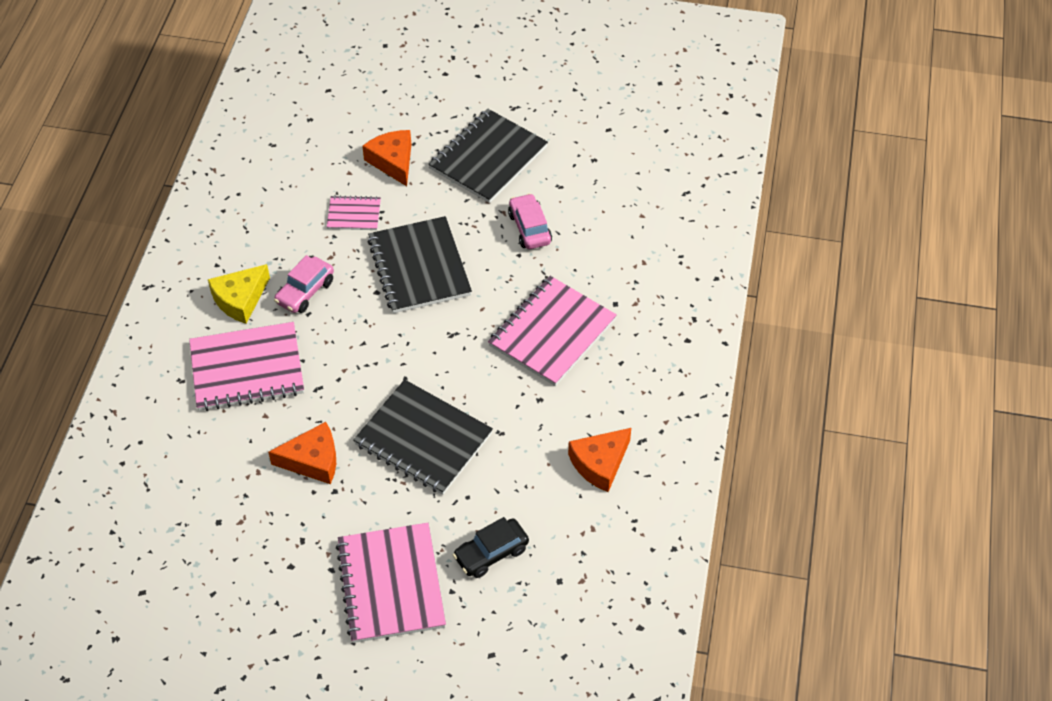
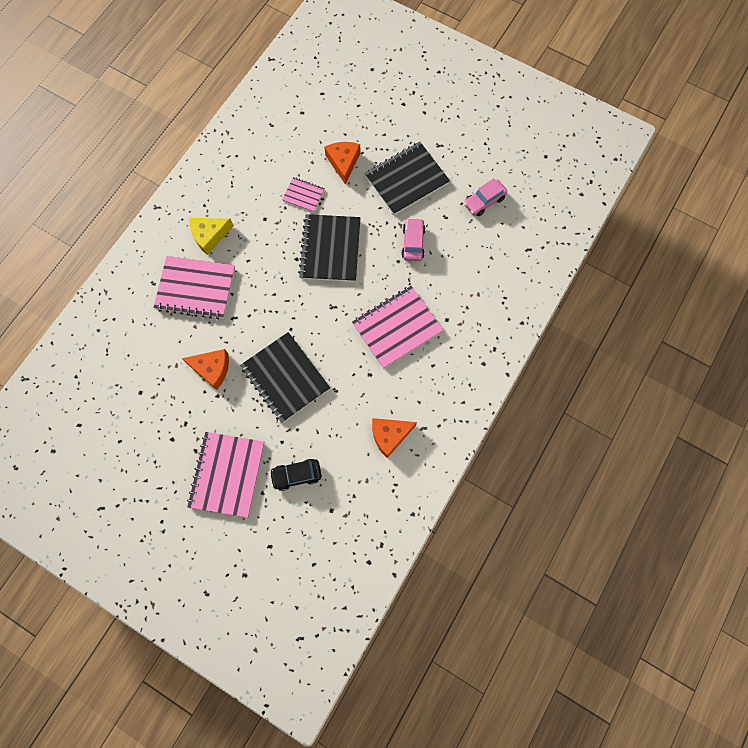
camera: 20 degrees right, 20 degrees up
pink car [274,255,334,313] -> pink car moved to [464,178,507,216]

